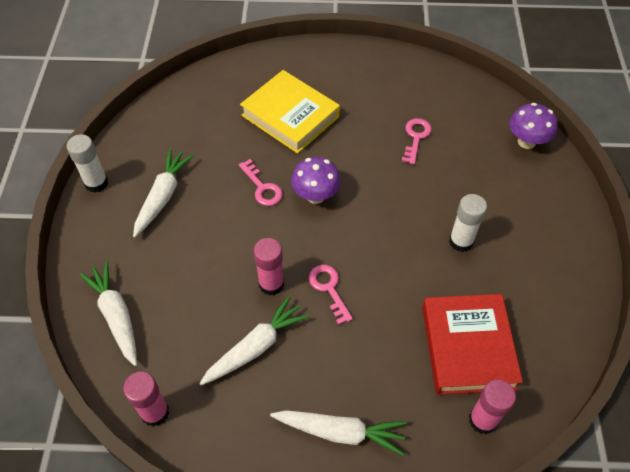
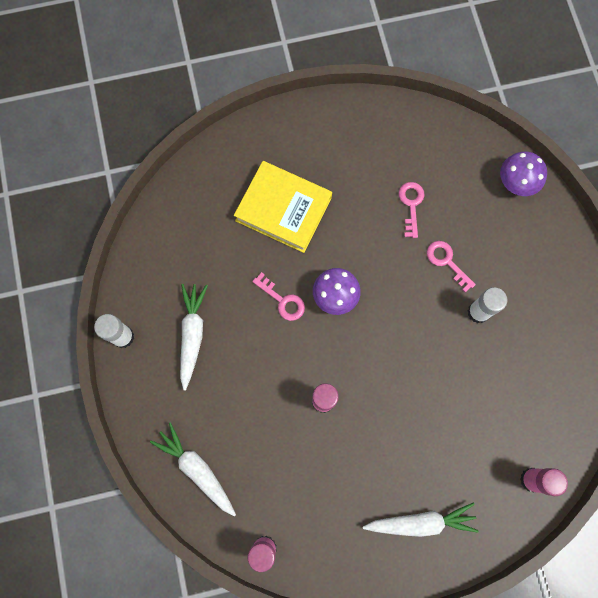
camera: 15 degrees left, 20 degrees up
white carrot [199,296,309,385] -> none
pink key [308,265,353,325] -> pink key moved to [427,241,476,292]
red book [422,294,523,395] -> none

